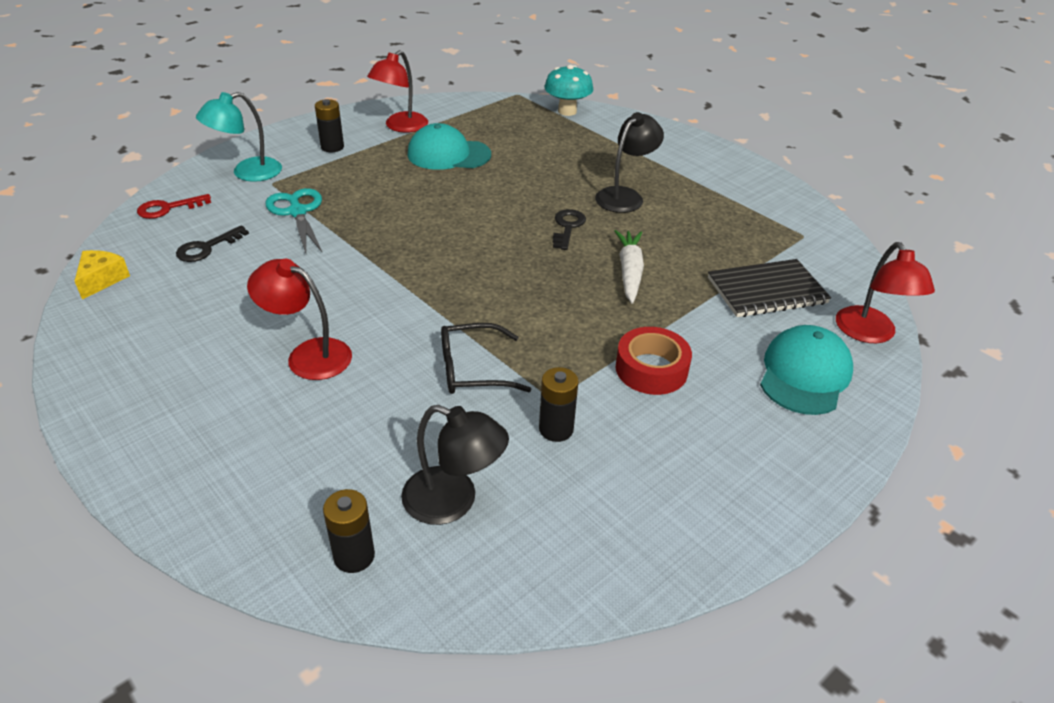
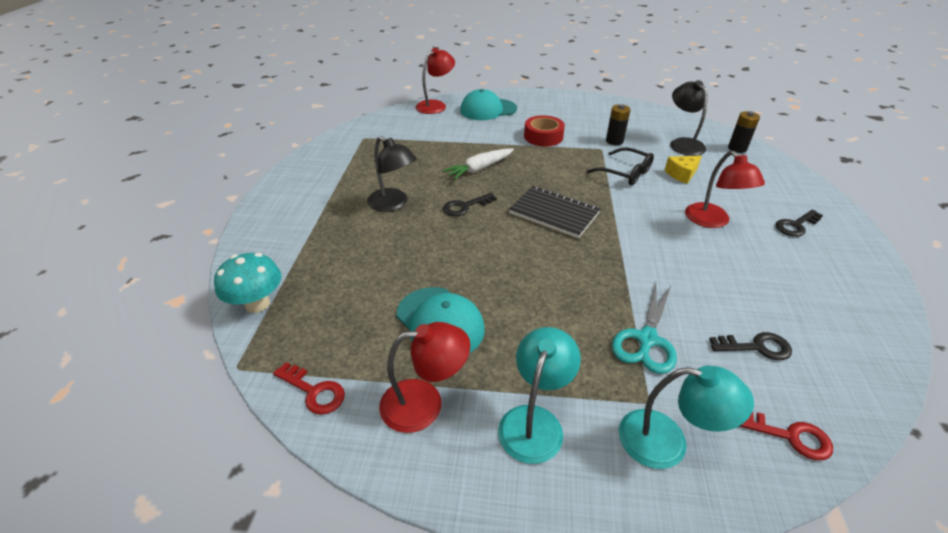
camera: 130 degrees left, 0 degrees up
yellow cheese [75,250,130,299] -> yellow cheese moved to [665,156,702,184]
black battery [315,99,344,152] -> turquoise lamp [498,327,581,464]
black lamp [595,112,664,213] -> black lamp turned 135 degrees counterclockwise [367,136,417,212]
black notebook [708,259,831,317] -> black notebook moved to [509,186,601,238]
none -> red key [273,362,345,415]
none -> black key [775,209,823,237]

